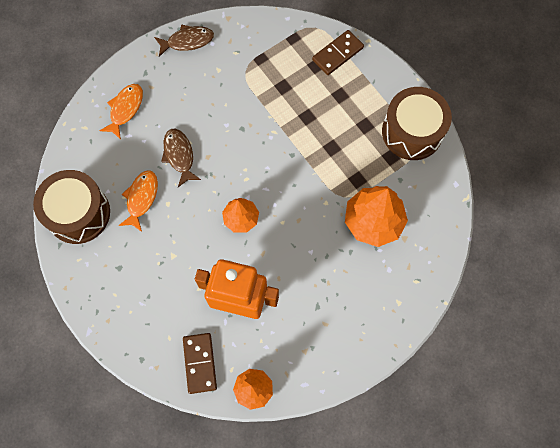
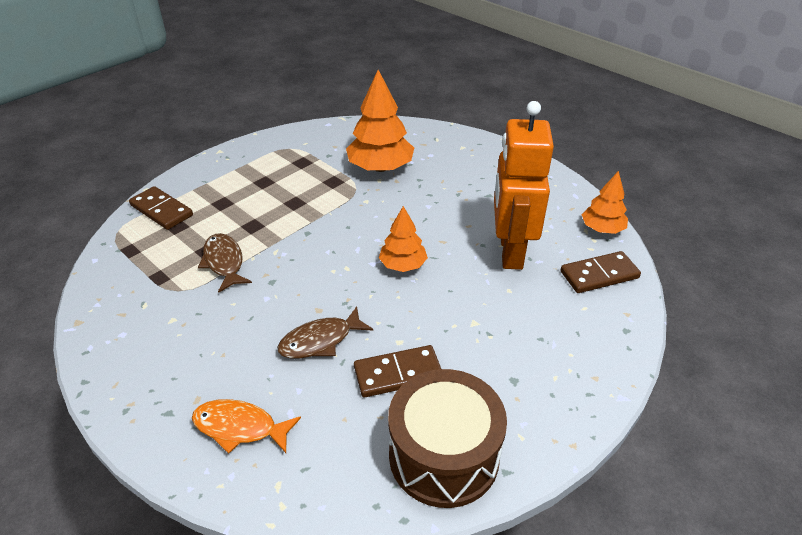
camera: 100 degrees left, 30 degrees down
orange fish [118,171,158,232] -> brown domino [354,345,441,397]
brown fish [154,24,214,57] -> brown fish moved to [198,233,252,293]
brown drum [382,87,452,160] -> none

